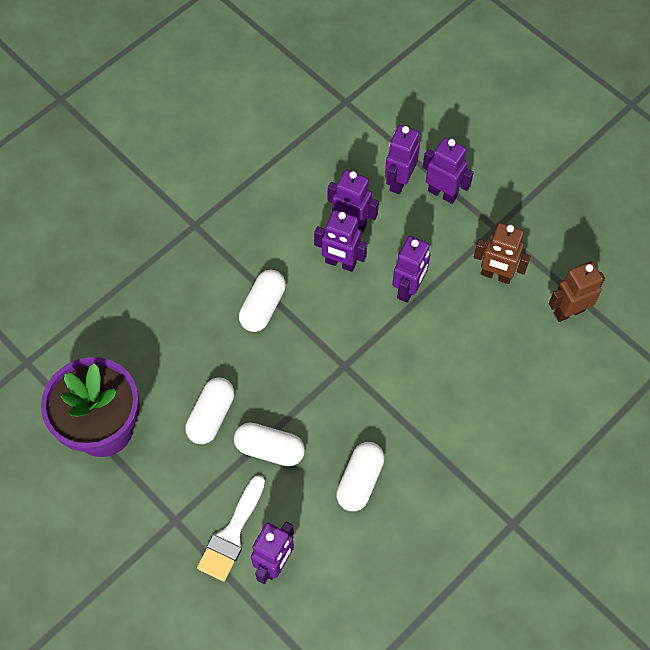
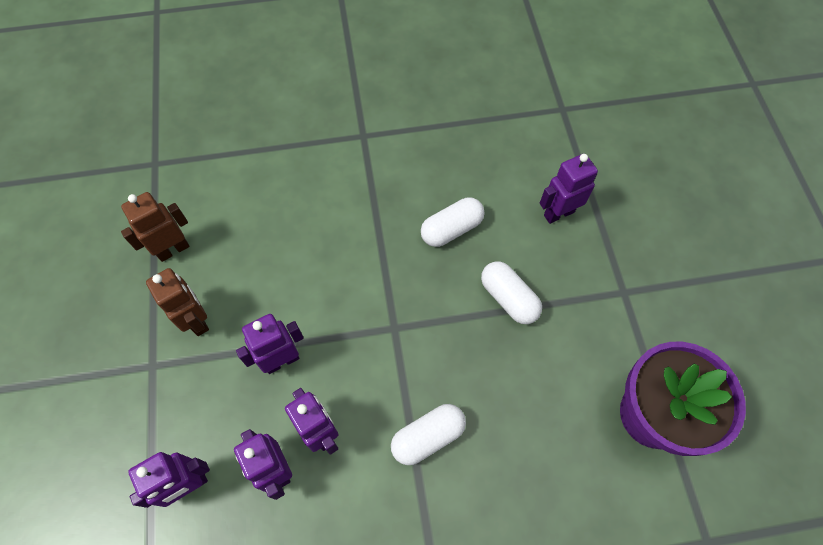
camera: 145 degrees left, 0 degrees up
white capsule [186,378,235,444] -> none
white brush [197,475,265,582] -> none
purple robot [423,138,474,204] -> none
brown robot [549,261,605,322] -> brown robot turned 135 degrees clockwise [121,192,190,262]

